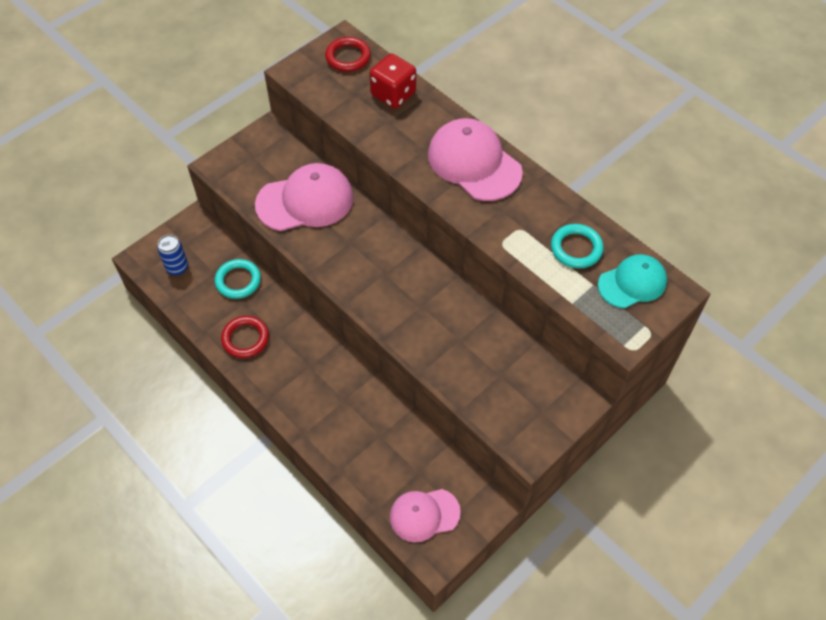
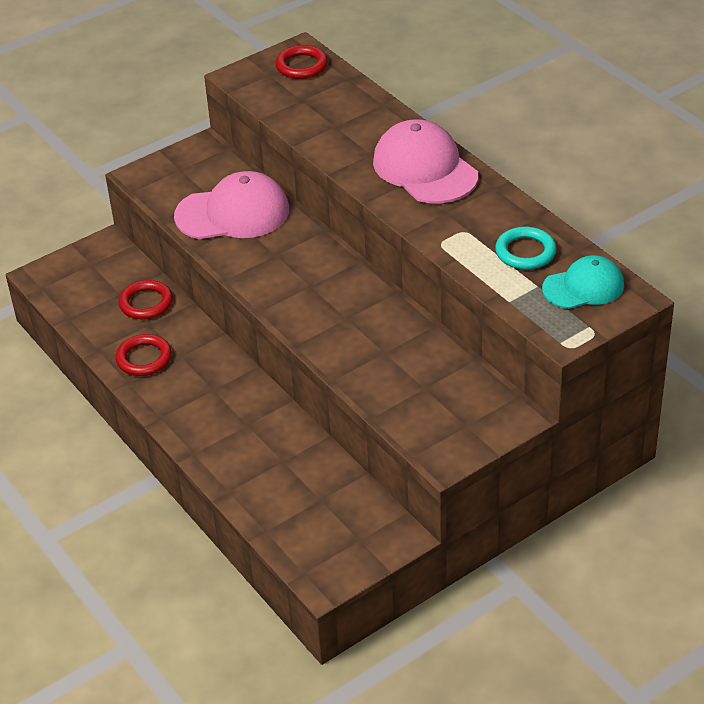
camera: 10 degrees right, 15 degrees down
blue can [157,235,188,275] -> none
turquoise ring [215,259,261,299] -> red ring [118,280,173,319]
red dice [370,54,416,108] -> none
pink cap [390,489,461,543] -> none

